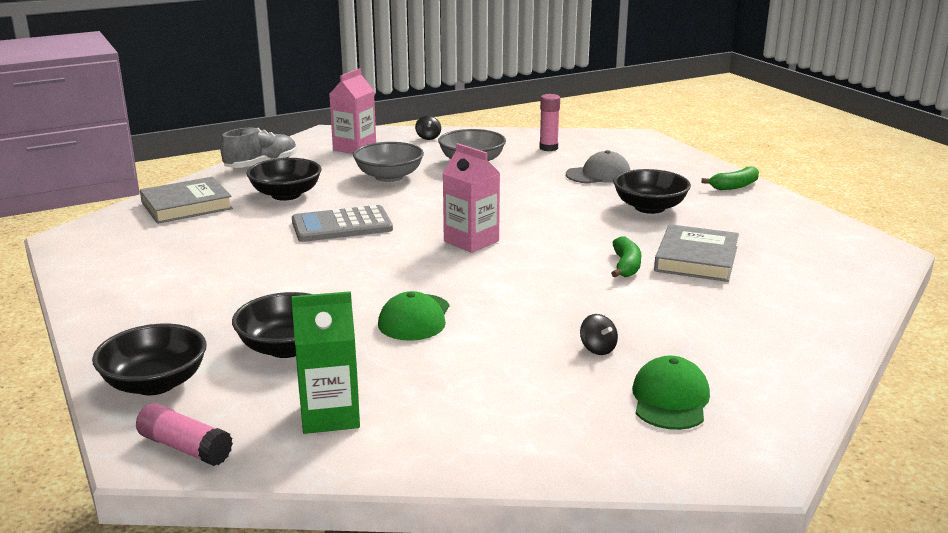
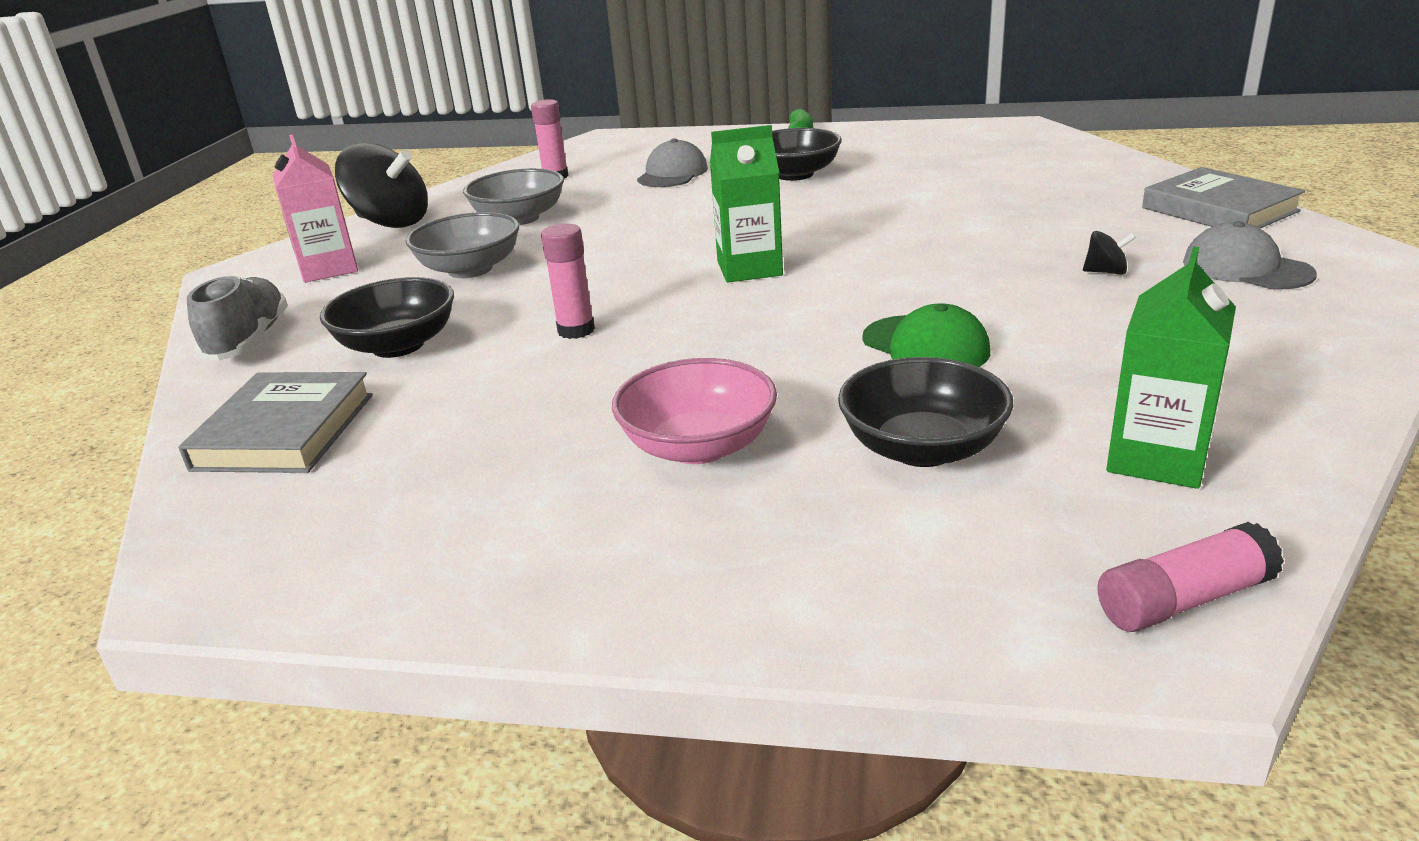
camera: 50 degrees left, 5 degrees up
black bowl [92,324,207,395] -> none
grey calculator [292,205,393,242] -> pink glue stick [541,223,595,339]
black spinning top [415,116,441,140] -> black spinning top [335,143,428,228], size x2.38
pink carton [442,143,500,253] -> green carton [710,125,783,282]
green banana [611,236,641,277] -> none
green cap [632,356,710,430] -> grey cap [1183,221,1317,289]
grey book [654,224,739,282] -> grey book moved to [1142,167,1305,228]
none -> pink bowl [612,358,777,464]

